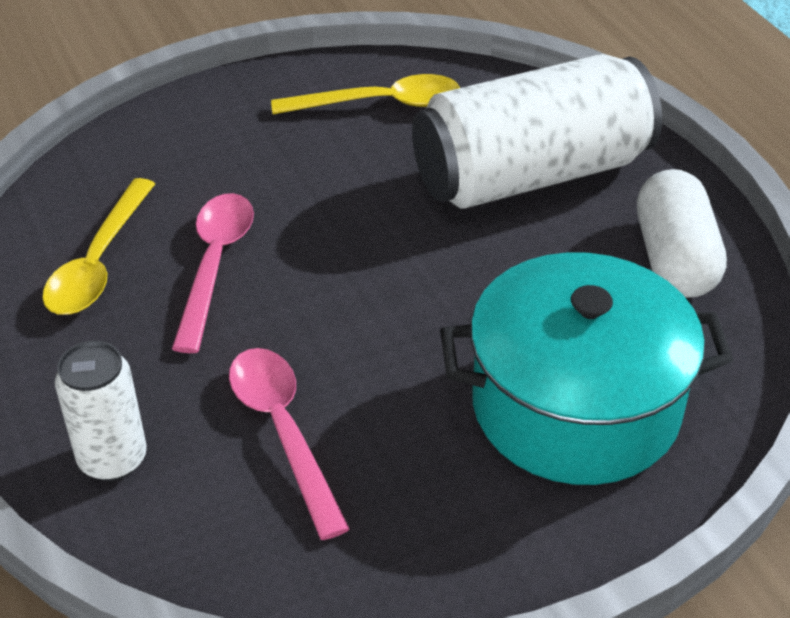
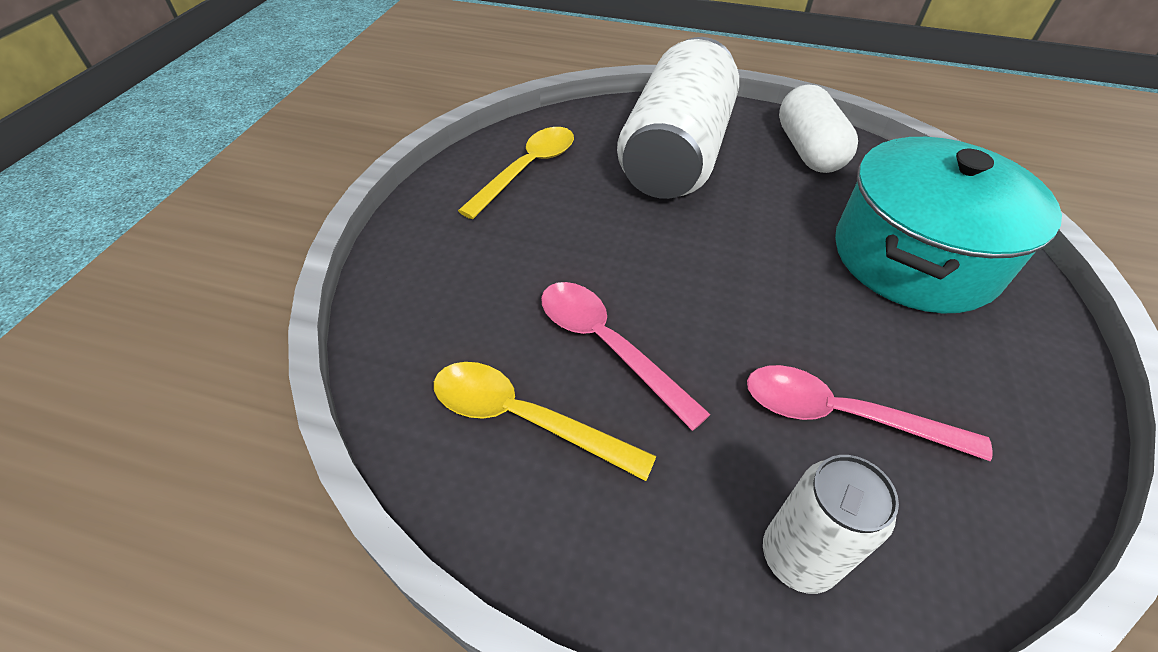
camera: 50 degrees left, 5 degrees up
yellow spoon [42,178,155,315] -> yellow spoon turned 150 degrees clockwise [434,362,656,481]
white capsule [637,169,727,298] -> white capsule turned 45 degrees clockwise [779,85,858,173]

